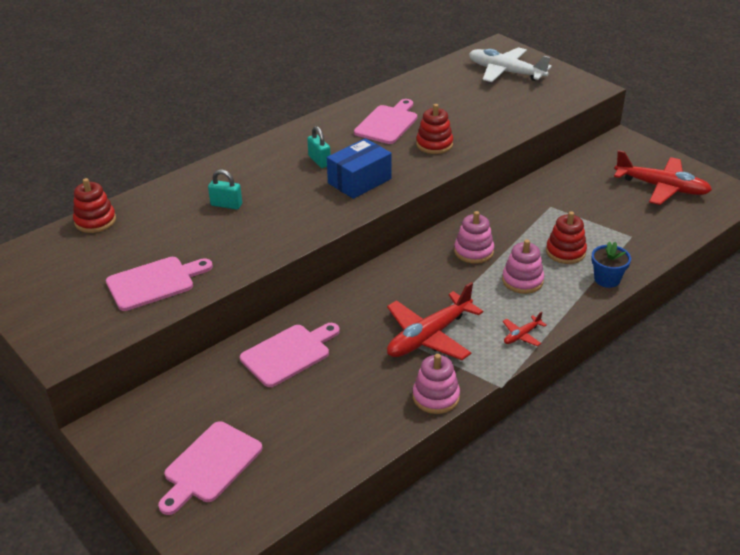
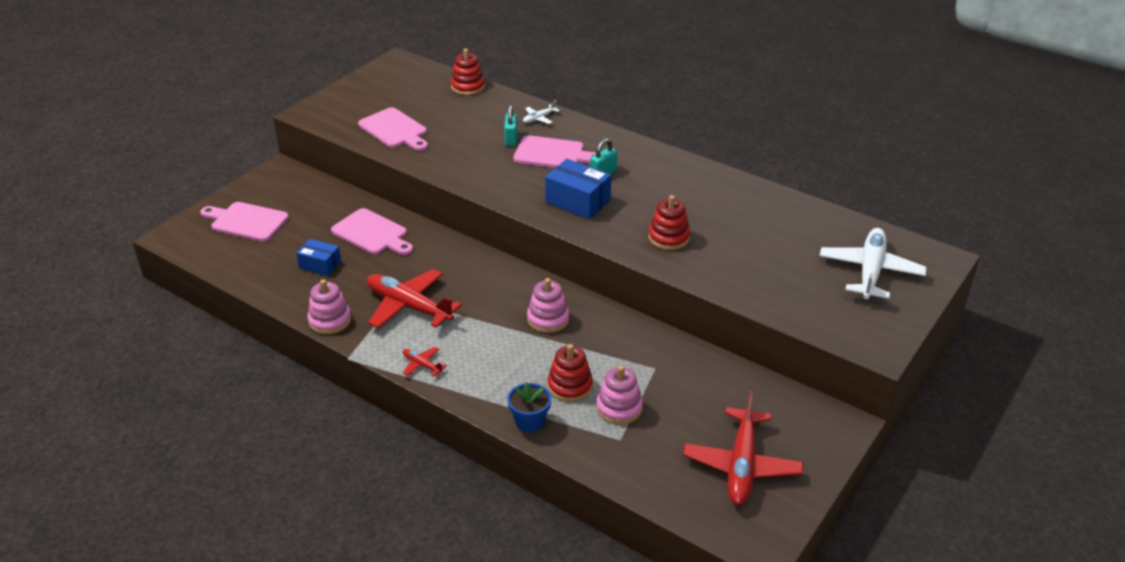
camera: 75 degrees right, 0 degrees up
pink cutting board [354,99,417,144] -> pink cutting board moved to [513,135,596,168]
pink stacking toy [502,240,544,294] -> pink stacking toy moved to [596,366,643,425]
none -> blue box [296,239,341,276]
none -> white plane [523,100,560,124]

